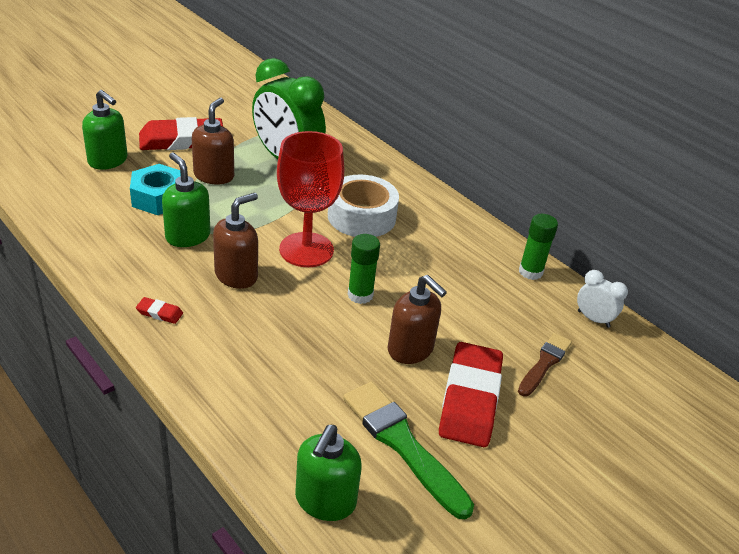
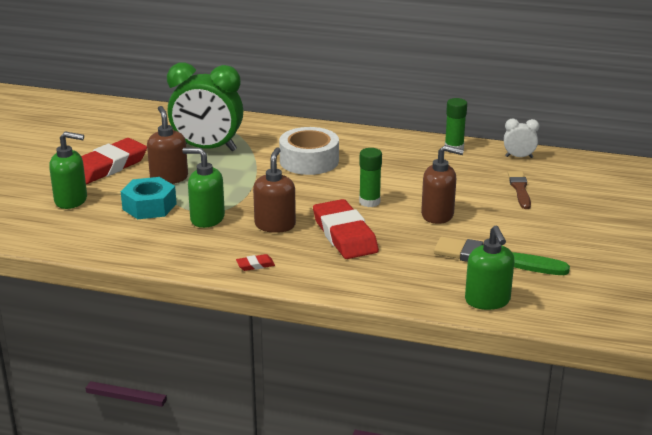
camera: 30 degrees left, 10 degrees down
red goblet [277,131,344,267] -> none
red eraser [439,342,503,447] -> red eraser moved to [313,199,379,259]

